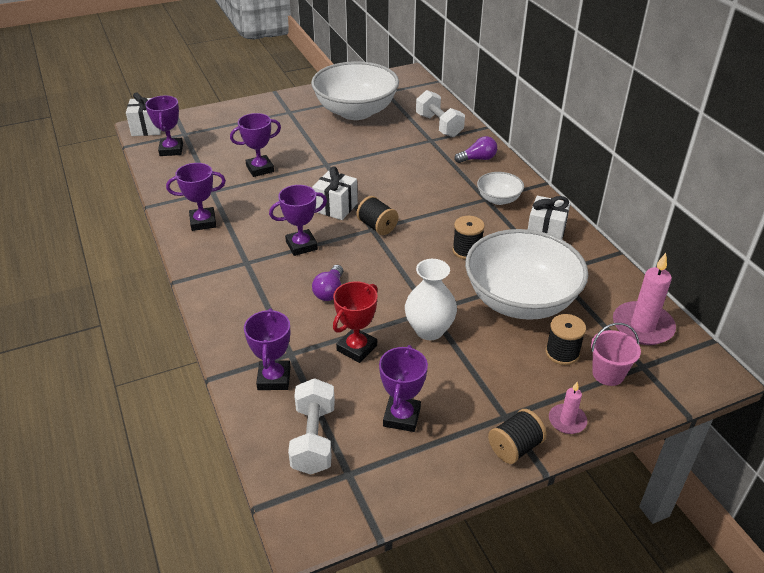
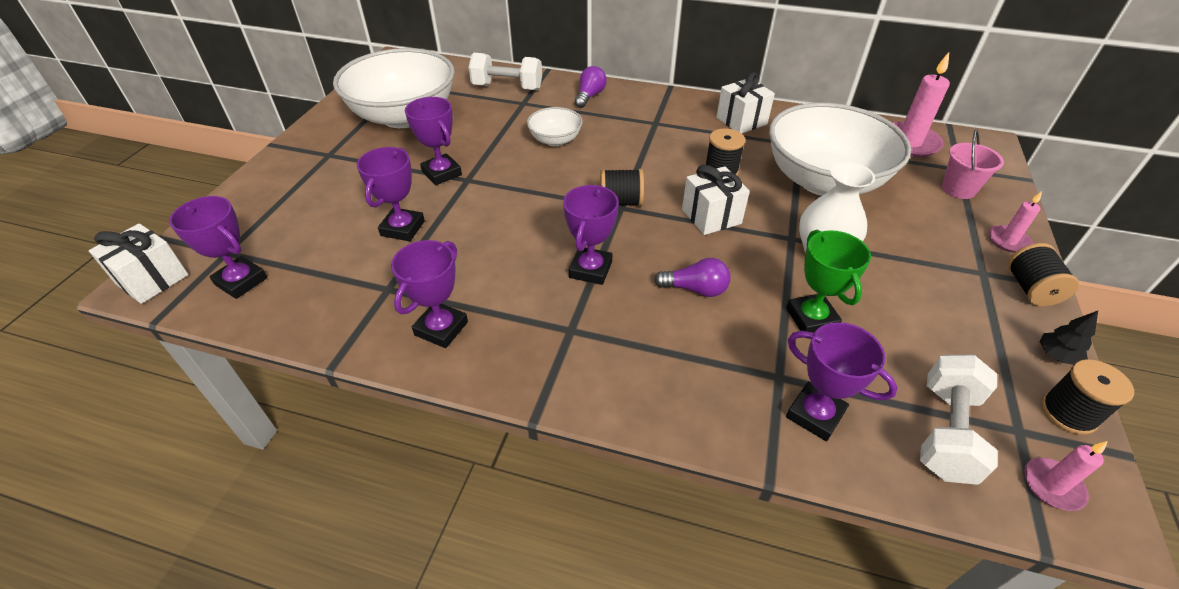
camera: 50 degrees left, 5 degrees up
white dumbbell [288,378,335,475] -> white dumbbell turned 75 degrees clockwise [920,355,998,485]
white gift [312,166,358,220] -> white gift moved to [682,165,750,235]
purple light bulb [312,265,343,301] -> purple light bulb turned 45 degrees counterclockwise [654,258,731,297]
red trophy [333,281,378,363] -> green trophy [786,230,871,333]
purple trophy [379,345,428,432] -> purple trophy moved to [405,97,462,185]
white bowl [477,172,524,205] -> white bowl moved to [527,107,583,146]
black spool [545,314,586,365] -> black spool moved to [1041,359,1134,435]
none -> pink candle [1024,441,1108,511]
none -> black tree [1039,311,1098,365]

